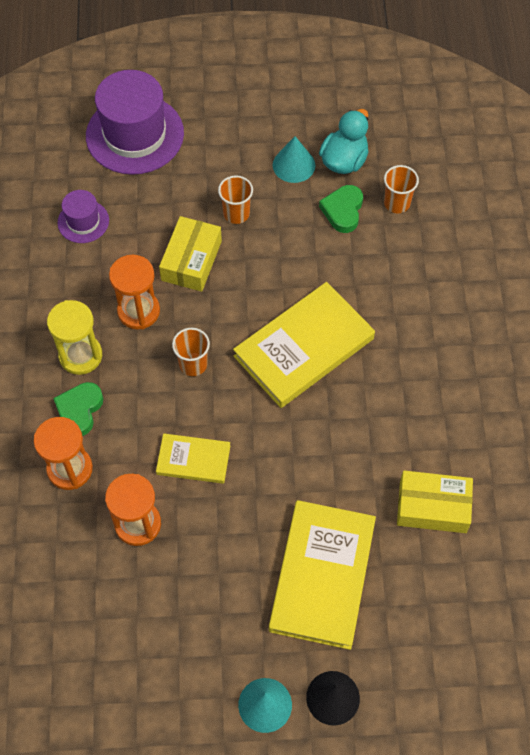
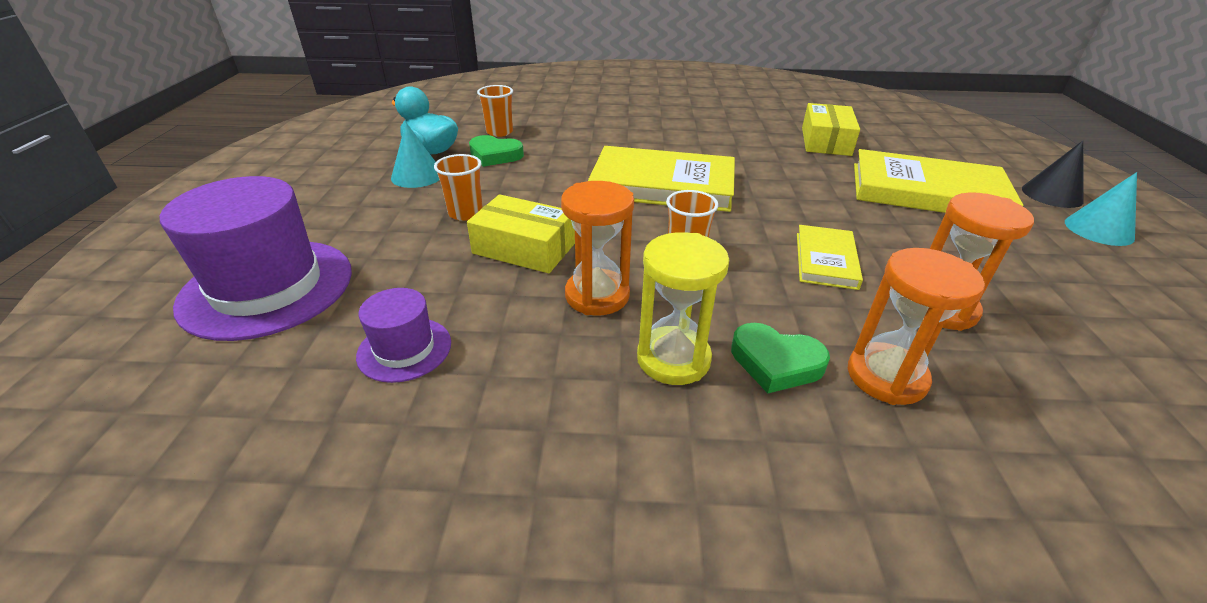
camera: 85 degrees left, 25 degrees down
yellow book [233,282,375,408] -> yellow book turned 45 degrees counterclockwise [588,146,735,212]

